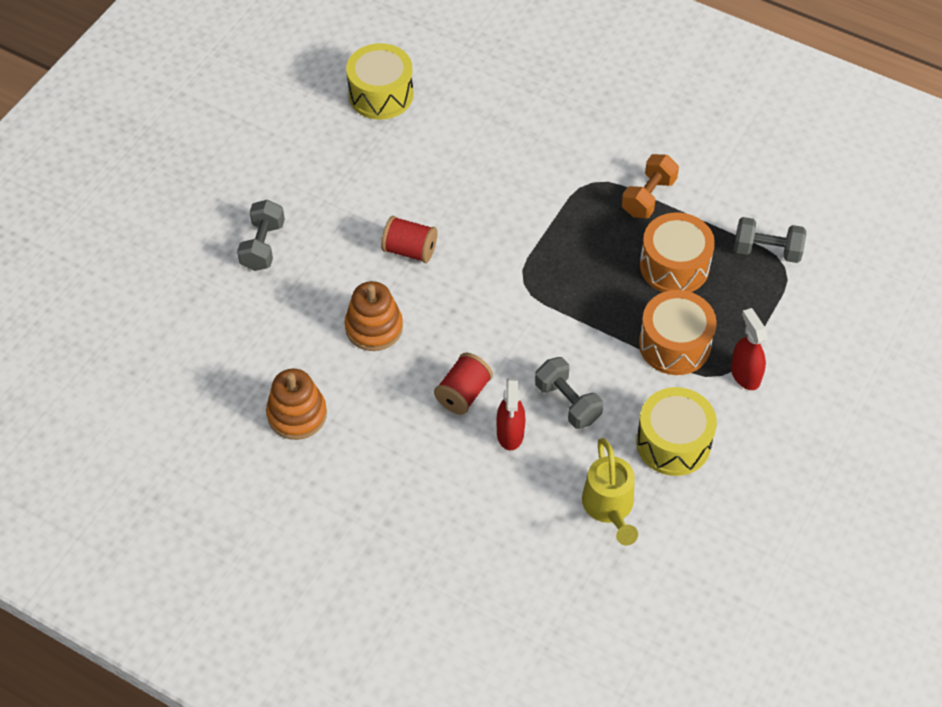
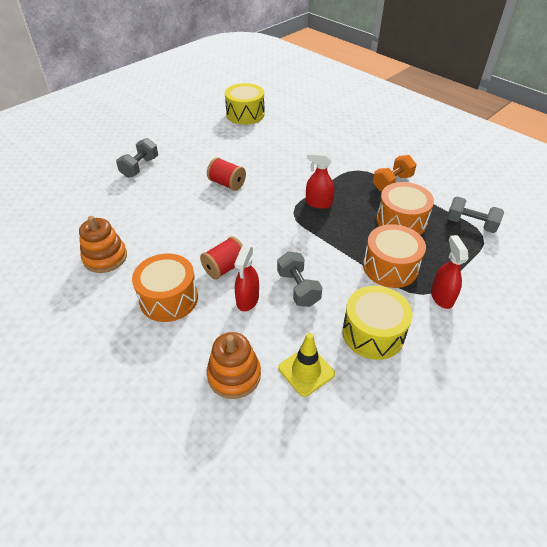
camera: 15 degrees right, 10 degrees down
orange stacking toy [345,281,403,351] -> orange stacking toy moved to [207,332,261,399]
yellow watering can [582,438,638,545] -> yellow traffic cone [278,333,335,397]
none -> orange drum [132,253,198,322]
none -> red spray bottle [306,151,334,209]

